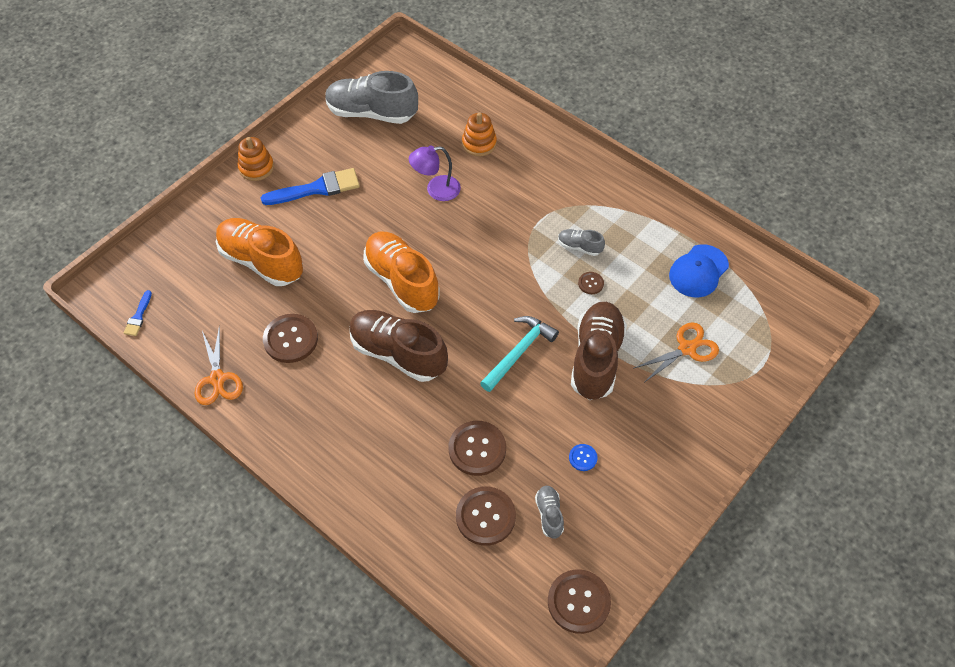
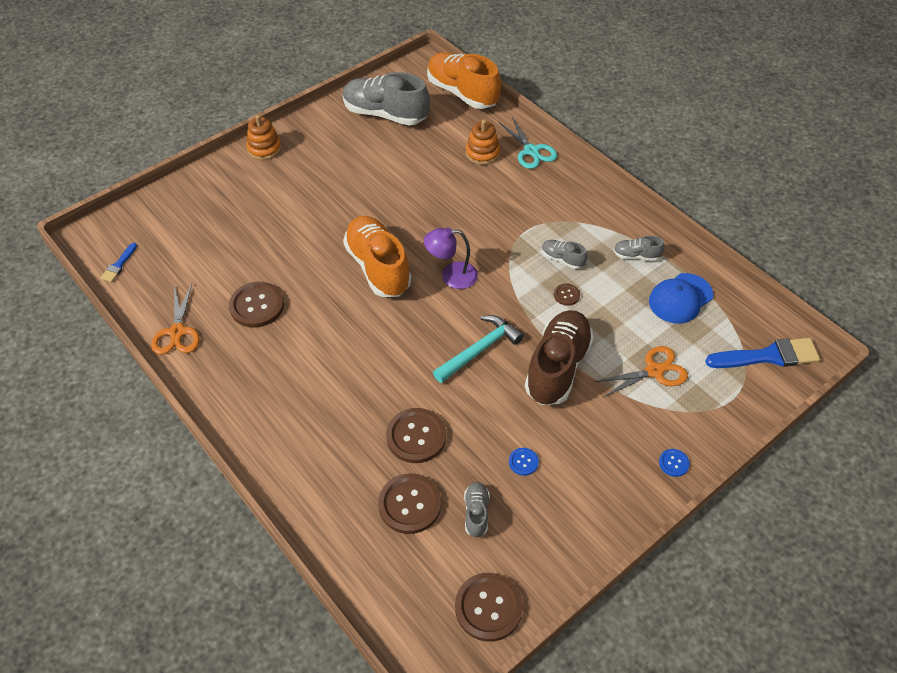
camera: 10 degrees right, 5 degrees down
orange shoe [216,218,303,286] -> orange shoe moved to [427,52,501,109]
blue brush [261,168,360,205] -> blue brush moved to [705,338,820,368]
brown shoe [350,310,448,382] -> none
purple lamp [409,146,461,201] -> purple lamp moved to [424,228,478,289]
none -> turquoise scissors [499,117,557,169]
none -> grey shoe [613,236,665,261]
none -> blue button [659,449,690,477]

